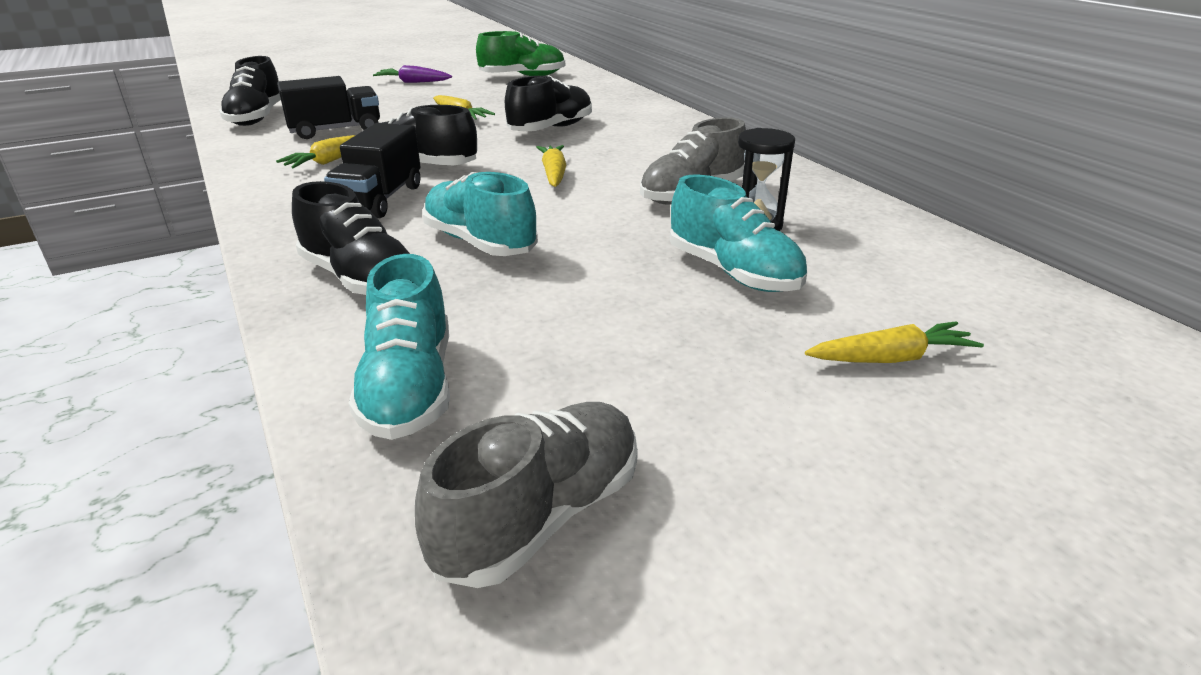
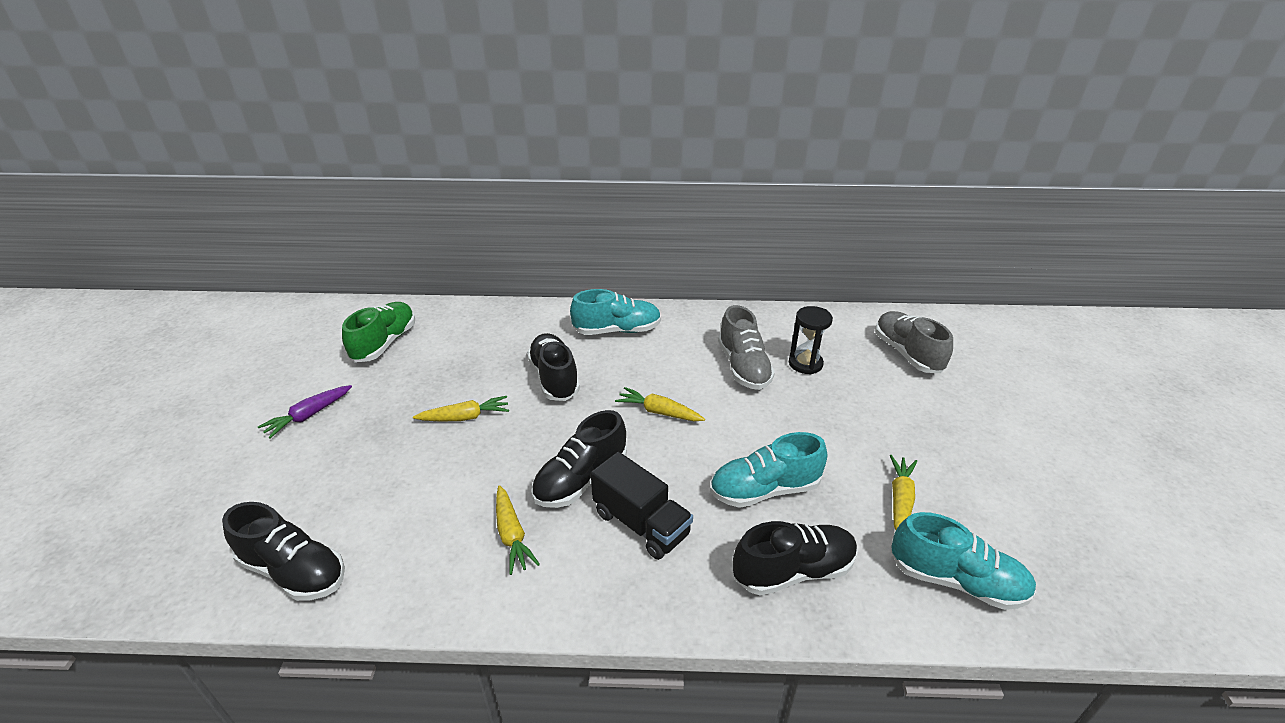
camera: 60 degrees left, 5 degrees up
black truck [277,76,380,139] -> none
grey shoe [415,402,638,588] -> grey shoe moved to [875,311,953,373]
turquoise shoe [670,175,807,292] -> turquoise shoe moved to [570,289,661,335]
yellow carrot [805,321,984,363] -> yellow carrot moved to [890,455,917,530]

